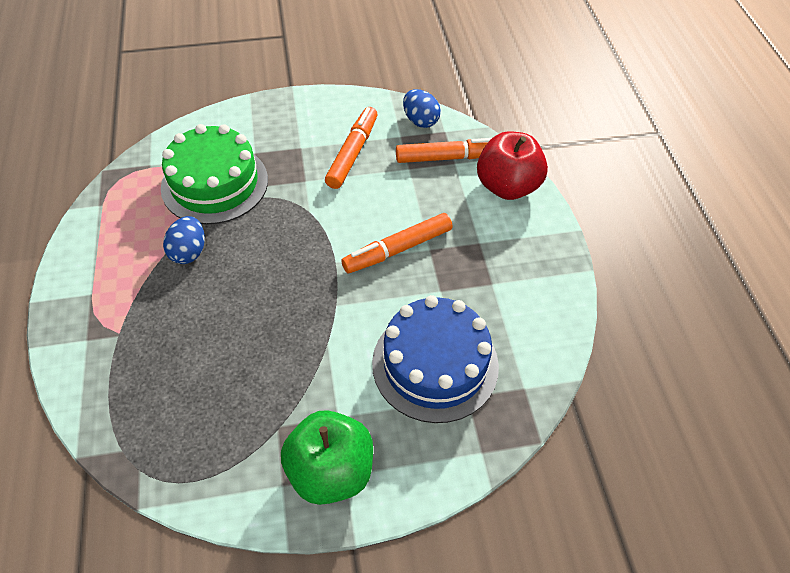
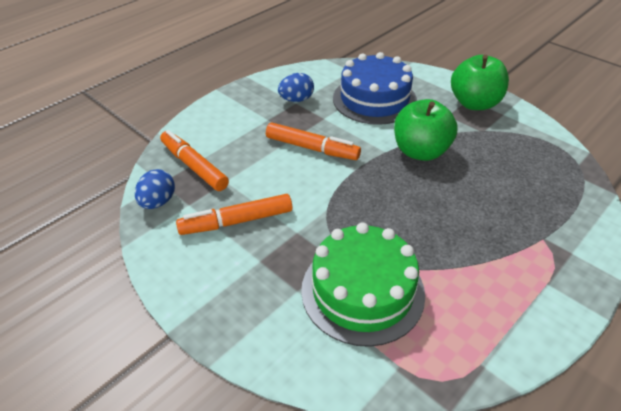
camera: 125 degrees left, 10 degrees down
blue egg [163,216,205,264] -> blue egg moved to [278,73,314,102]
red apple [477,132,548,200] -> none
none -> green apple [394,99,458,161]

